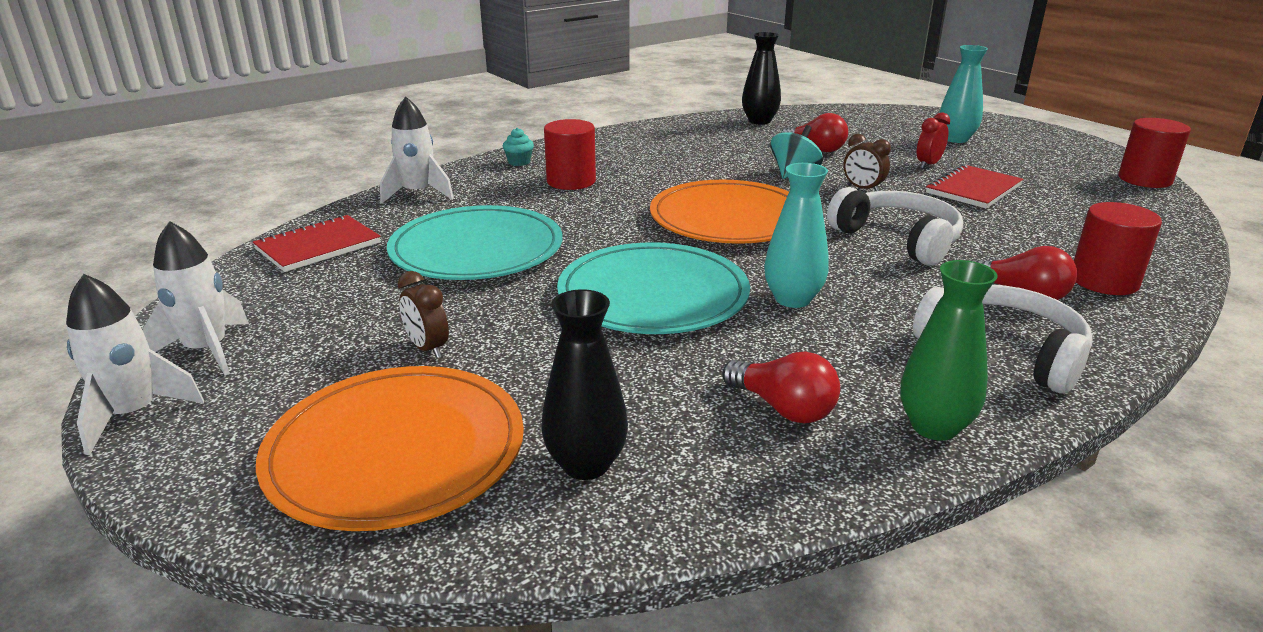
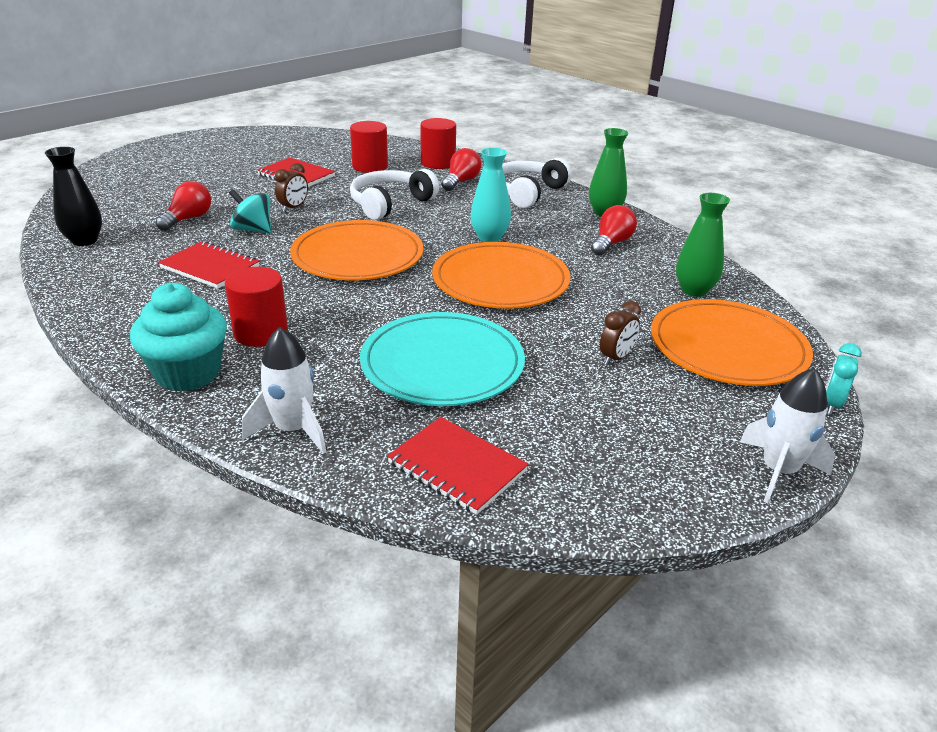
camera: 100 degrees left, 5 degrees up
white rocket [142,221,249,375] -> none
turquoise cupcake [503,128,534,166] -> turquoise cupcake [130,283,227,391], size x2.32
black vase [541,289,628,480] -> green vase [676,193,730,297]
turquoise plate [557,242,750,334] -> orange plate [432,242,571,309]
red clock [917,113,950,169] -> none
turquoise vase [939,45,988,143] -> none
red cylinder [1118,118,1191,188] -> red cylinder moved to [350,121,388,173]
none -> red notebook [158,241,260,289]
none -> turquoise clock [826,343,862,415]

